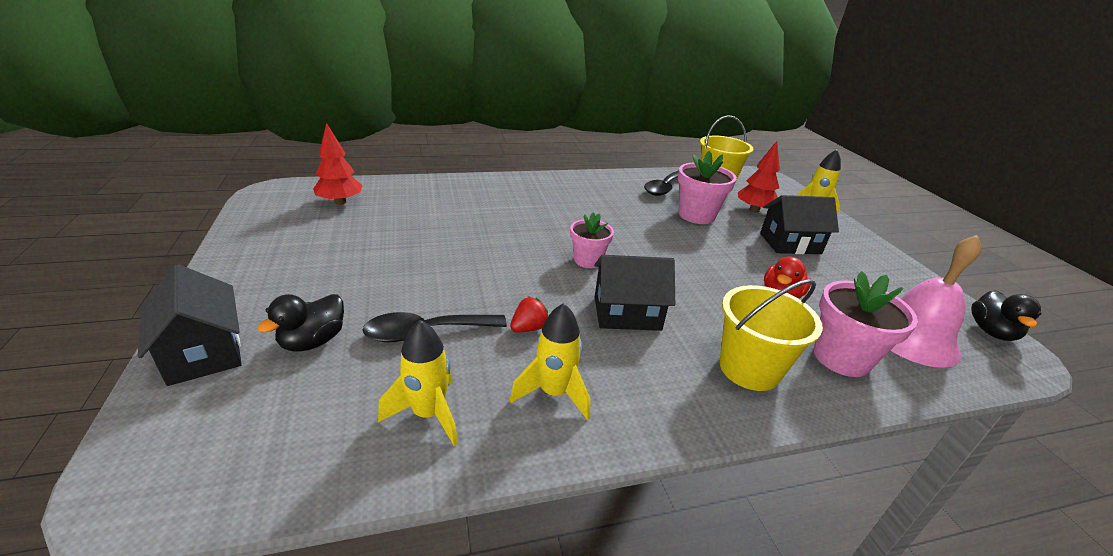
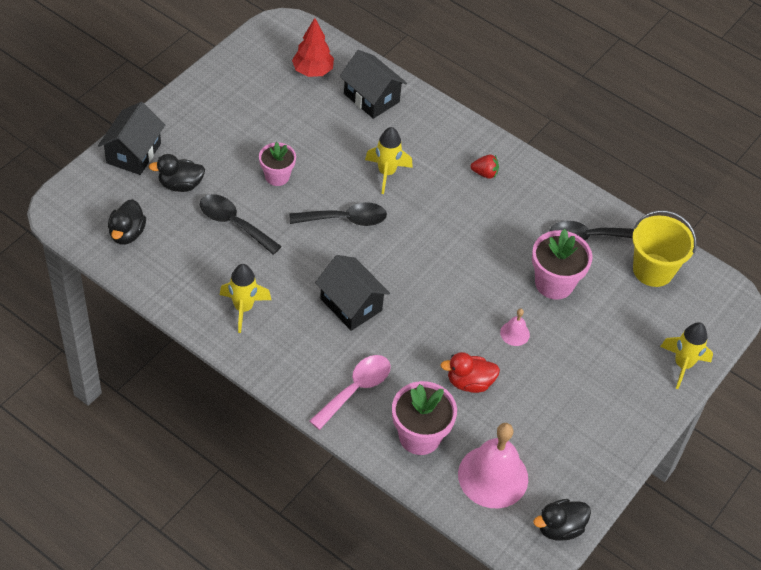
camera: 50 degrees right, 20 degrees up
yellow rocket [378,320,458,446] -> yellow rocket moved to [365,127,413,194]
red strawberry [510,296,549,332] -> red strawberry moved to [471,155,499,179]
pink flower pot [570,213,614,268] -> pink flower pot moved to [259,142,296,186]
yellow bucket [719,279,823,391] -> pink spoon [309,355,391,430]
red tree [738,141,780,213] -> none
black house [760,195,839,254] -> black house moved to [339,50,407,119]
none -> black duck [108,199,146,245]
none -> black spoon [290,202,387,226]
none -> pink bell [500,309,530,346]

